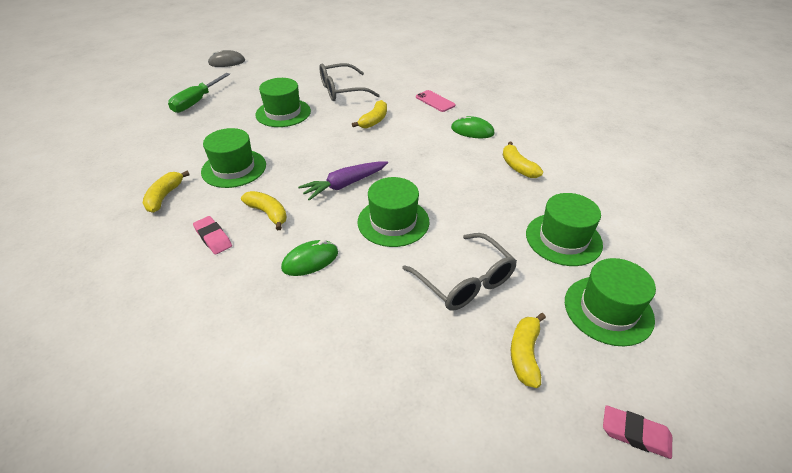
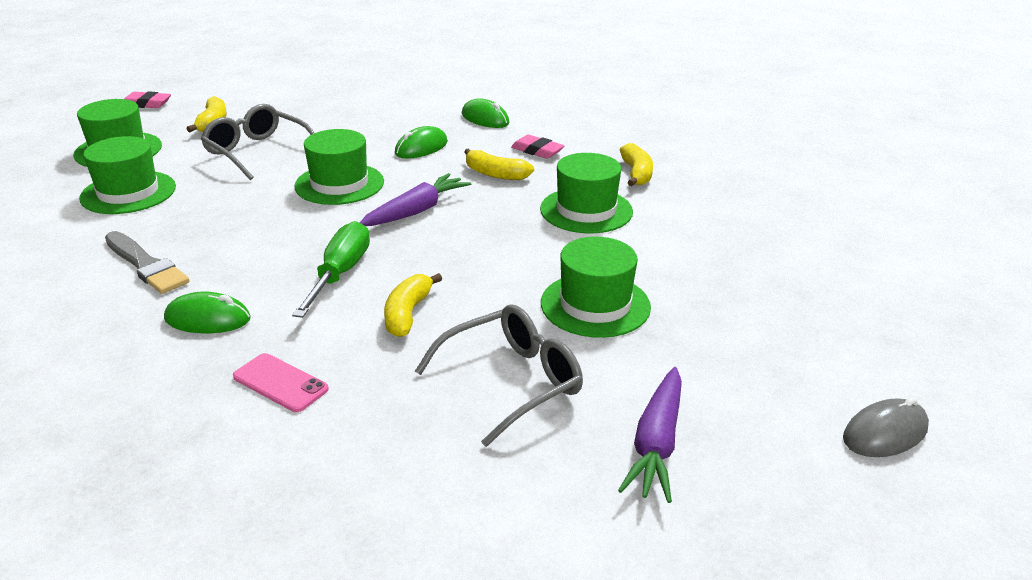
camera: 165 degrees right, 10 degrees down
green screwdriver [168,73,230,113] -> green screwdriver moved to [292,221,370,318]
yellow banana [503,142,543,178] -> grey brush [105,231,190,294]
none -> green mouse [462,98,509,128]
none -> purple carrot [618,367,682,503]

